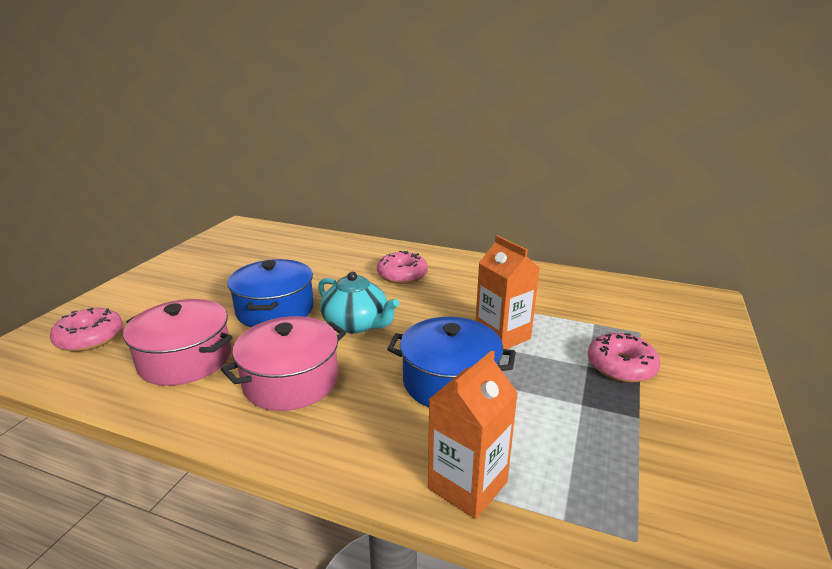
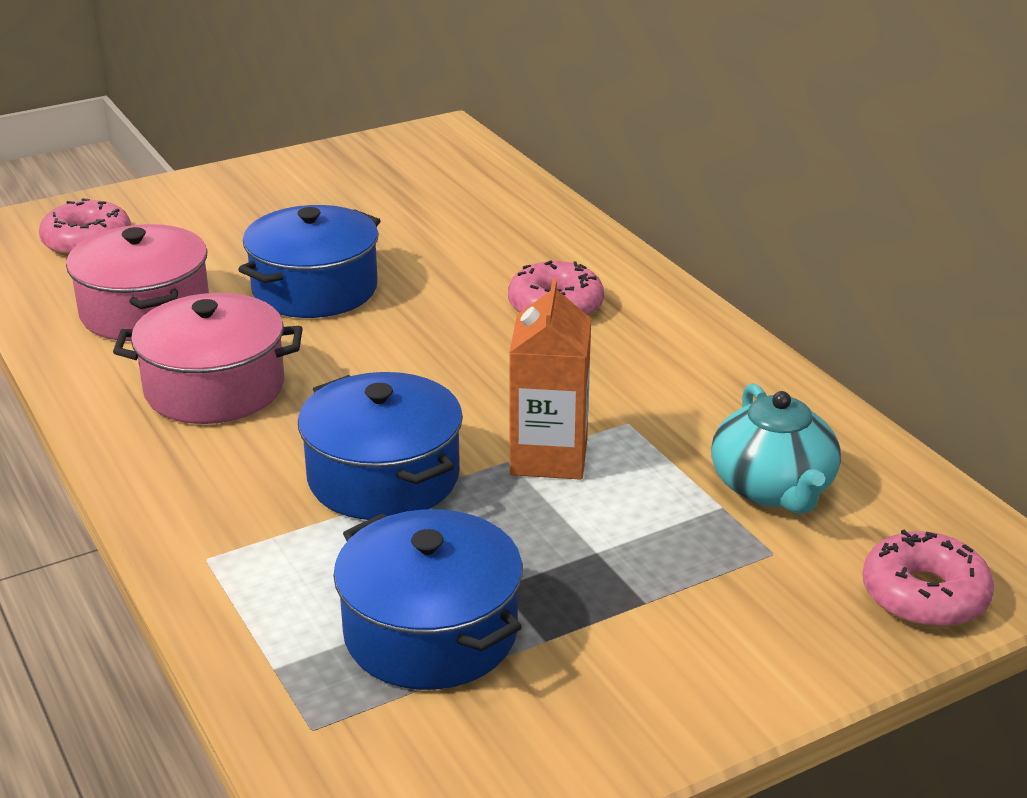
camera: 40 degrees right, 5 degrees up
turquoise teapot [318,272,399,333] -> turquoise teapot moved to [711,383,841,514]
orange carton [428,350,518,519] -> none
pink donut [588,333,661,383] -> pink donut moved to [862,530,994,628]
none -> blue pot [333,509,523,690]

